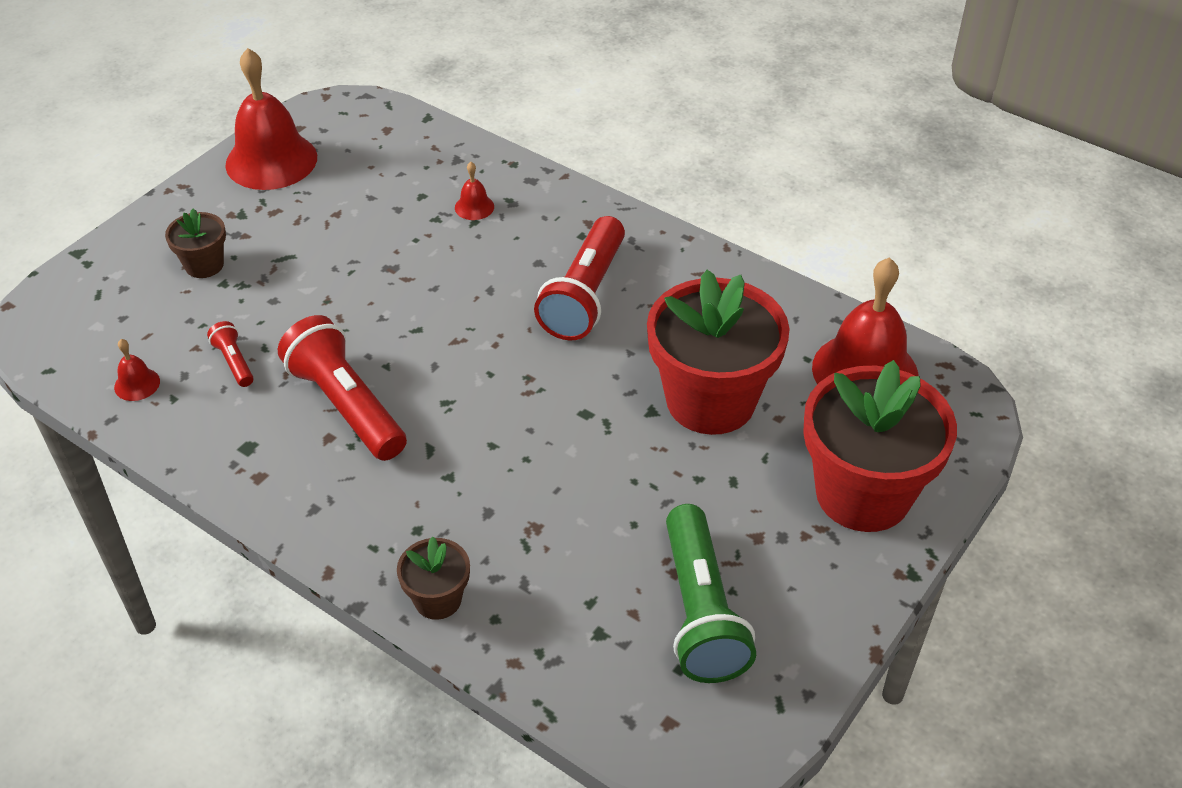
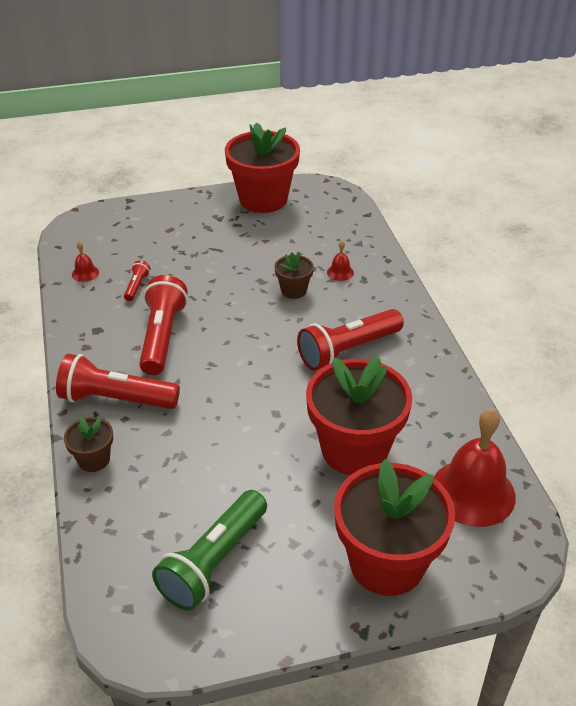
camera: 40 degrees right, 5 degrees down
brown flower pot [165,209,226,278] -> brown flower pot moved to [274,252,314,299]
red bell [225,48,317,190] -> red flower pot [225,122,300,213]
none -> red flashlight [56,354,180,409]

